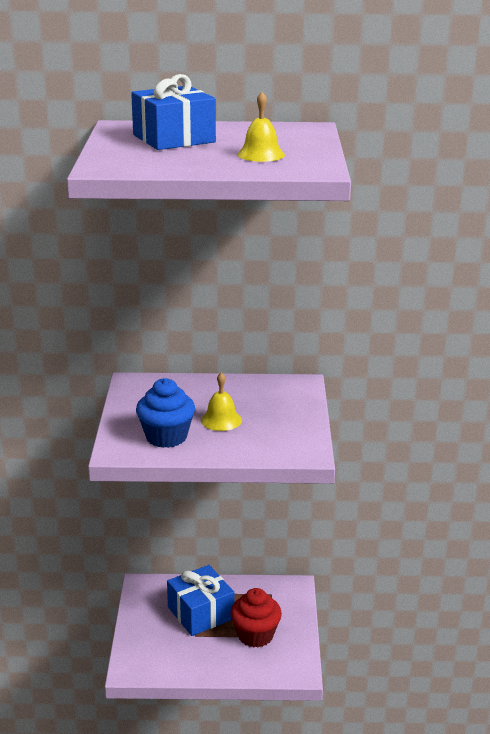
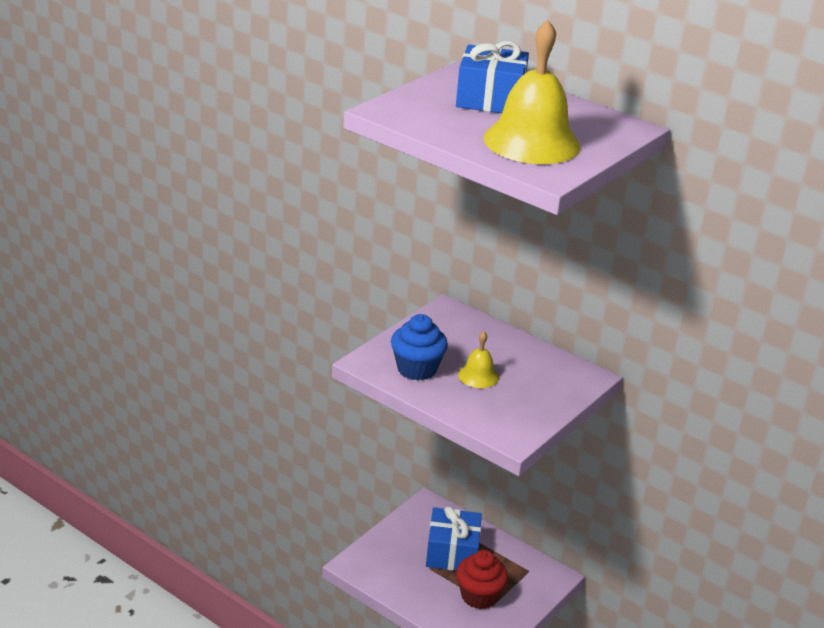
camera: 35 degrees right, 5 degrees up
yellow bell [237,92,285,162] -> yellow bell [484,20,580,164], size x2.05

